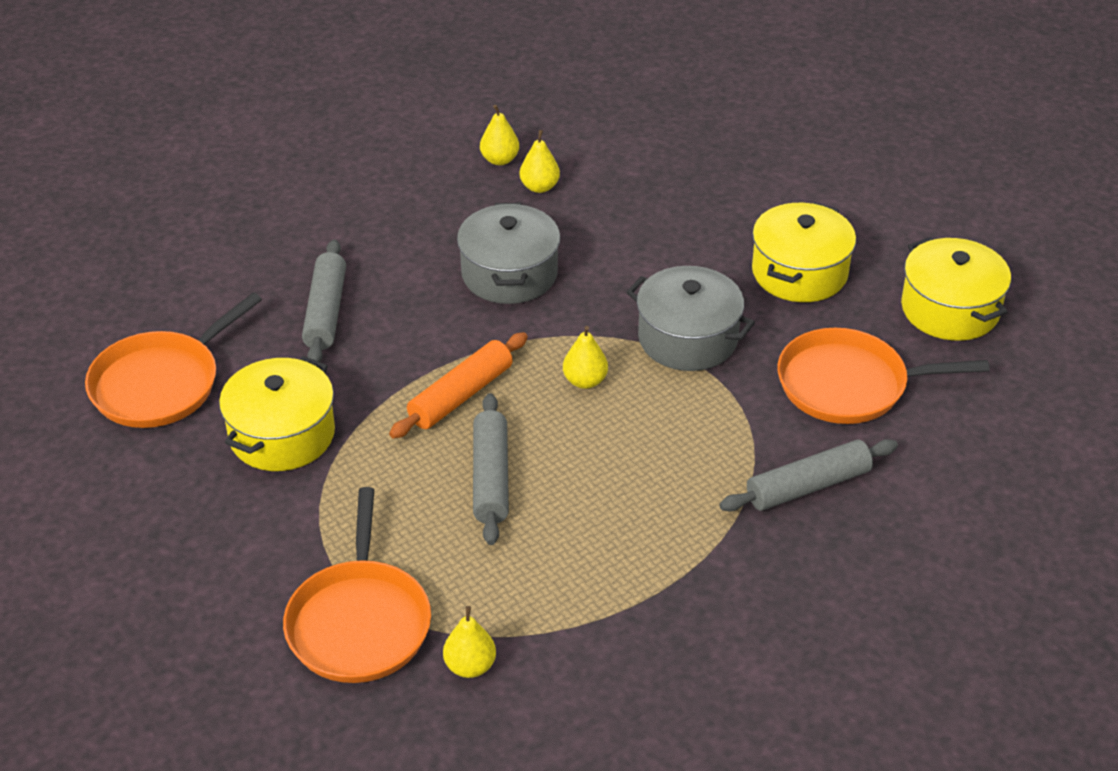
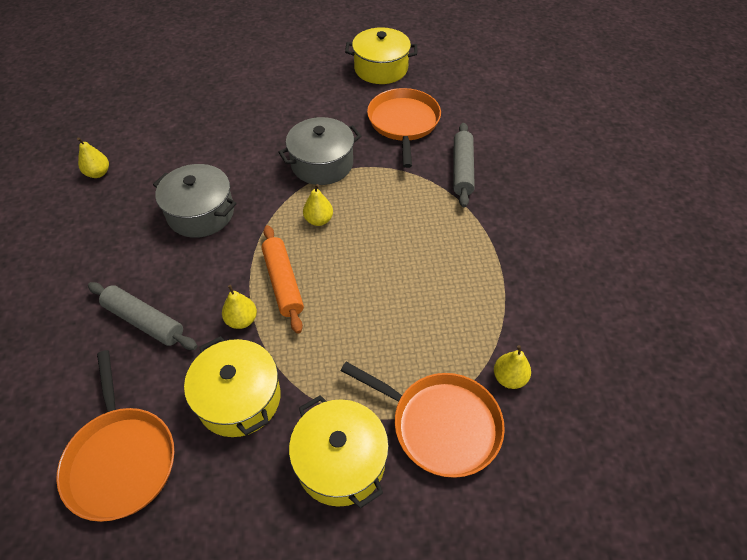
camera: 60 degrees left, 10 degrees up
grey rolling pin [473,393,509,545] -> none
yellow pear [520,130,560,193] -> yellow pear moved to [222,285,257,329]
yellow pot [752,202,856,302] -> yellow pot moved to [289,395,389,509]
orange pan [778,328,990,424] -> orange pan turned 150 degrees clockwise [367,88,441,168]

